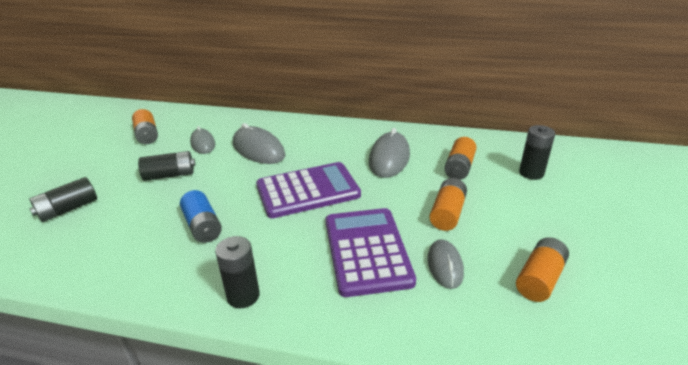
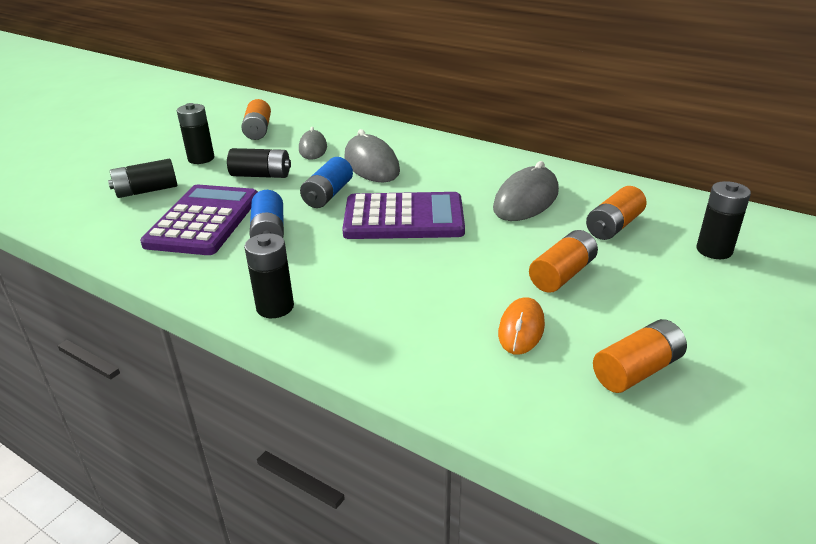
camera: 20 degrees right, 0 degrees up
purple calculator [326,208,416,297] -> purple calculator moved to [140,185,258,255]
grey mouse [427,239,464,289] -> orange mouse [498,297,545,355]
none -> black battery [177,103,214,164]
none -> blue battery [300,157,353,208]

